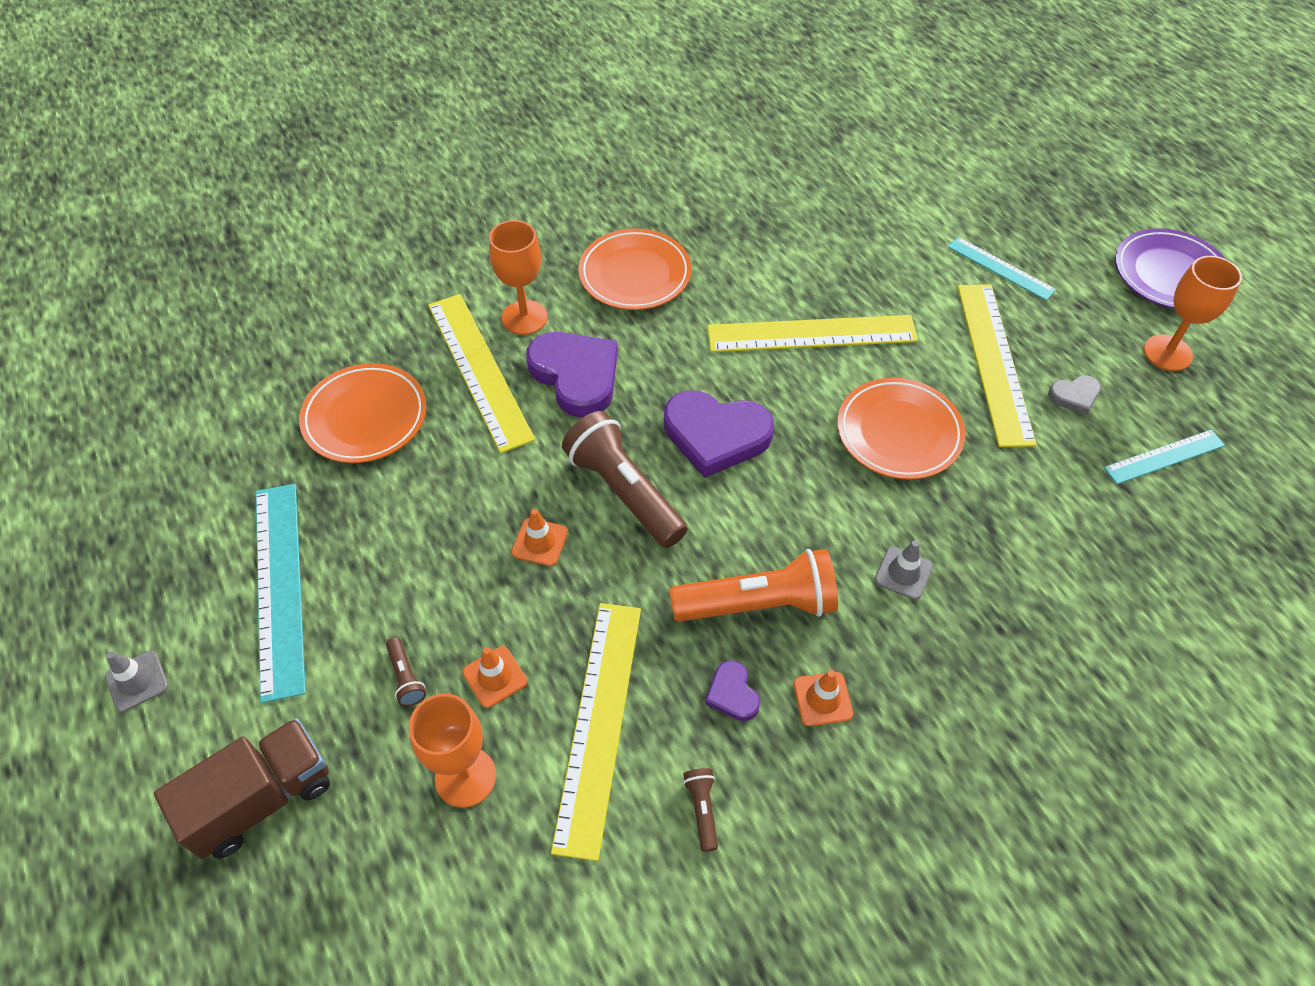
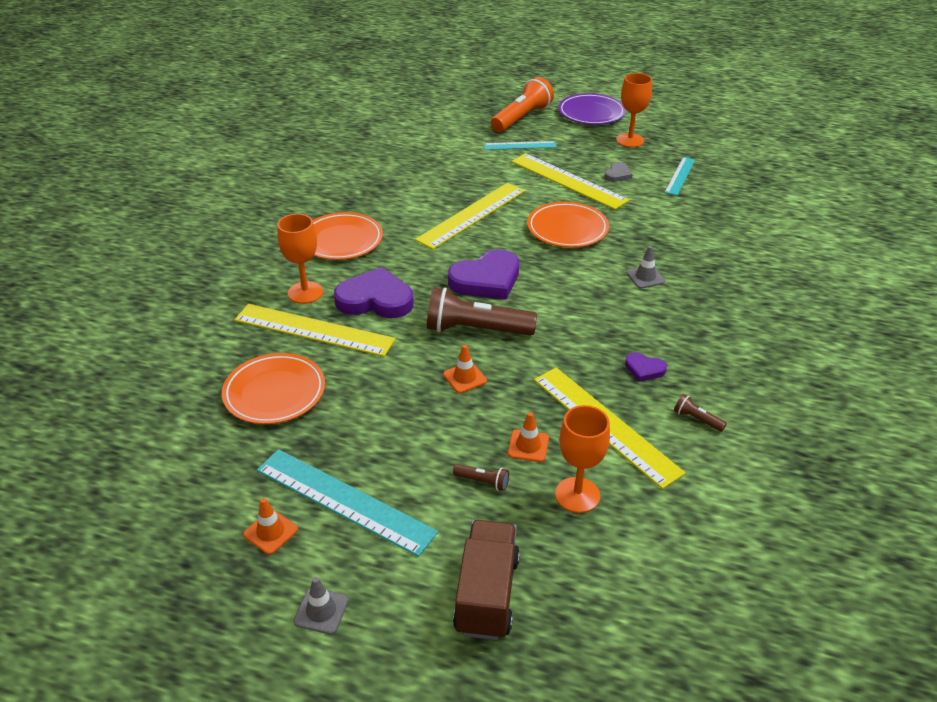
camera: 45 degrees left, 15 degrees down
orange flashlight [670,549,838,622] -> orange flashlight moved to [491,77,554,132]
orange traffic cone [794,670,853,726] -> orange traffic cone moved to [243,498,298,554]

